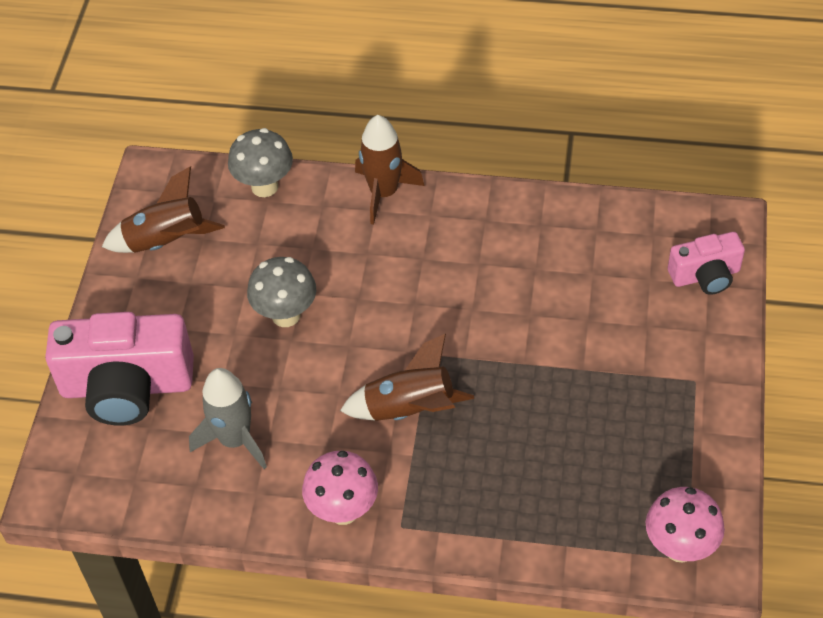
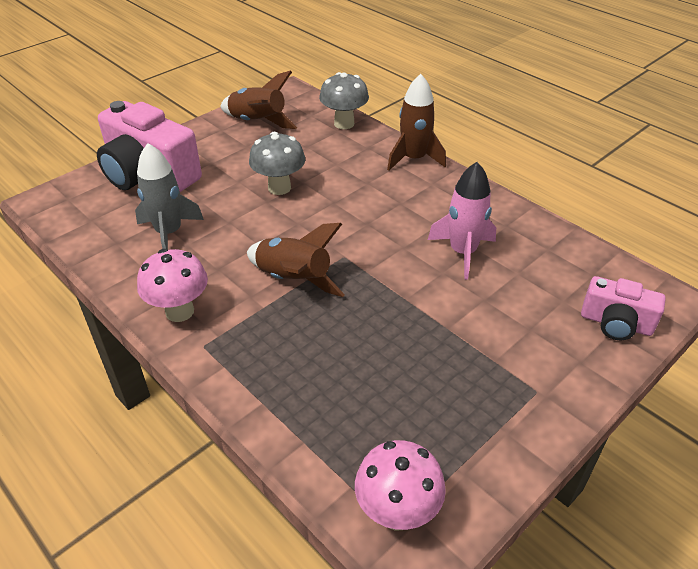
camera: 35 degrees right, 10 degrees down
none -> pink rocket [428,162,496,280]

